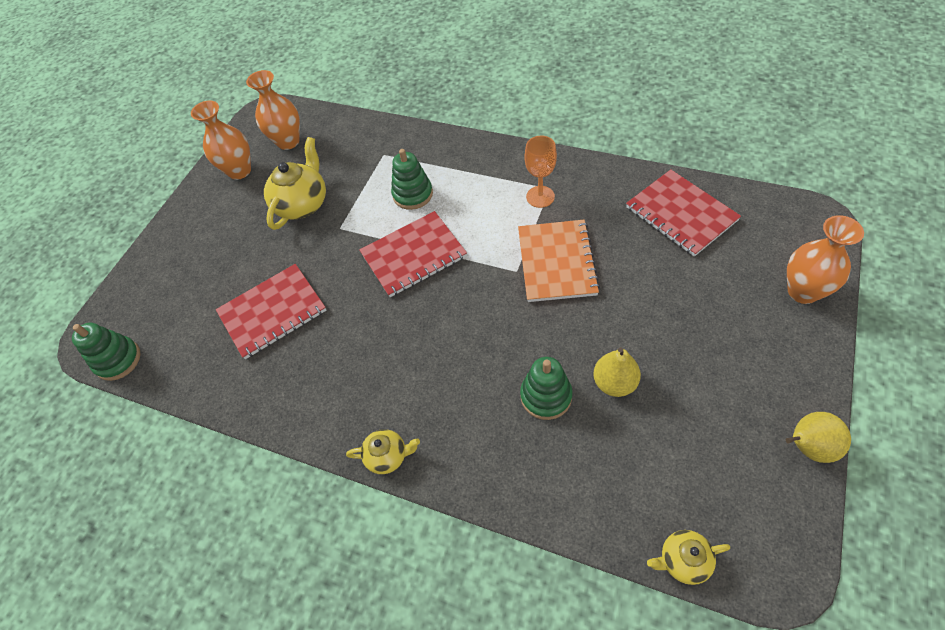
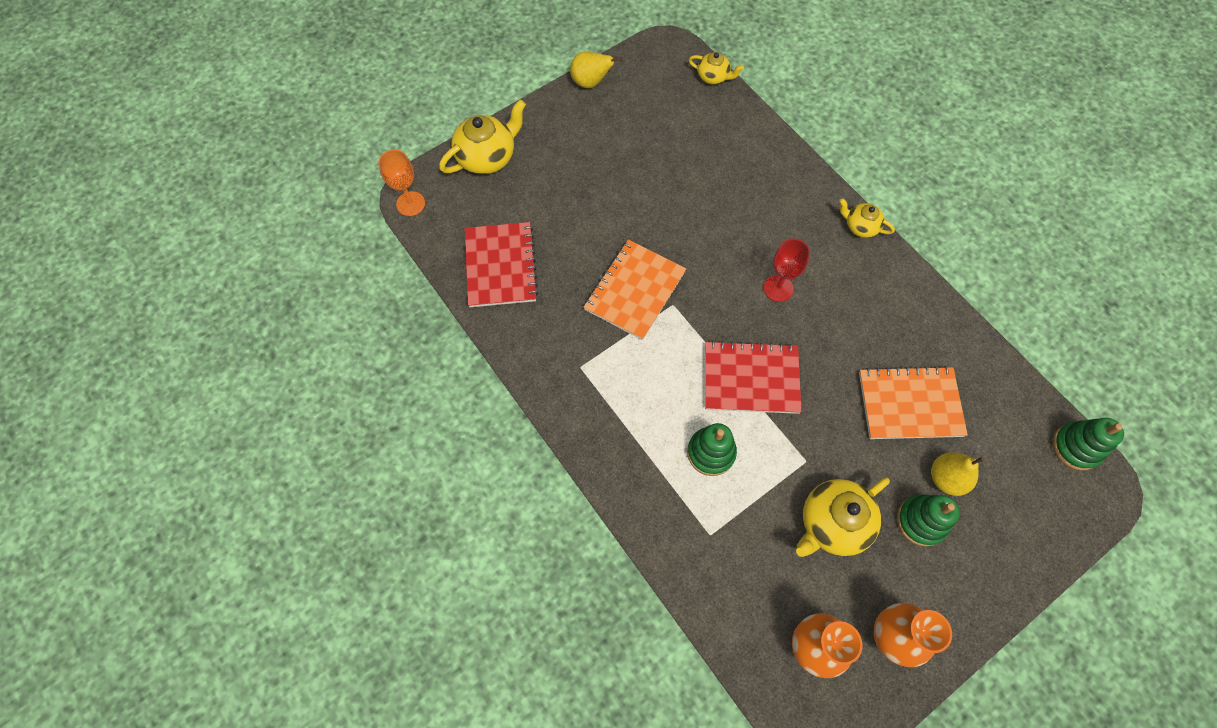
camera: 155 degrees left, 10 degrees up
red notebook [216,264,326,359] -> orange notebook [859,366,968,439]
green stacking toy [520,357,573,420] -> green stacking toy moved to [897,494,960,547]
orange goblet [524,136,557,208] -> orange goblet moved to [378,150,425,216]
yellow pear [593,347,641,397] -> yellow pear moved to [931,452,985,496]
orange vase [787,215,864,304] -> yellow teapot [439,100,526,175]
none -> red goblet [763,239,810,302]

